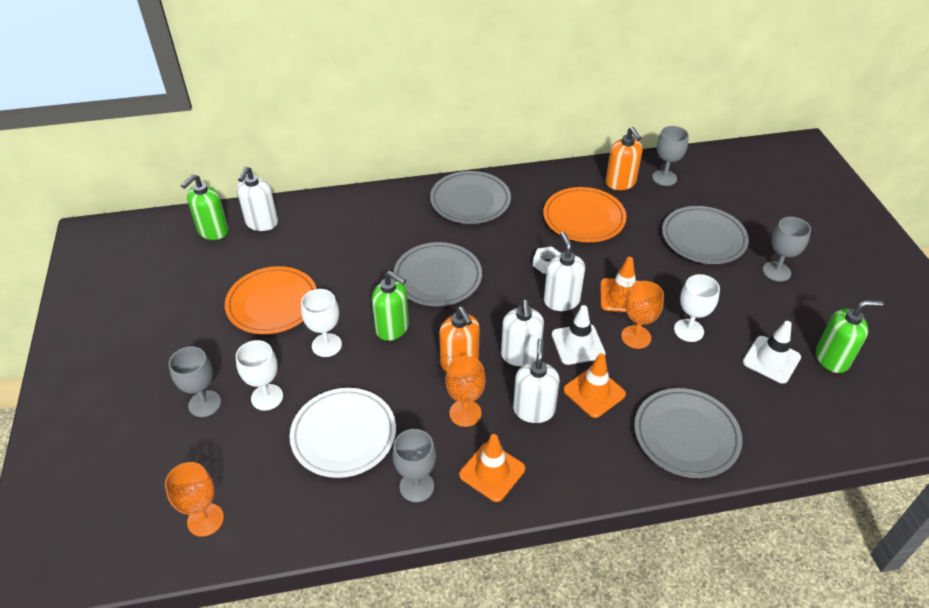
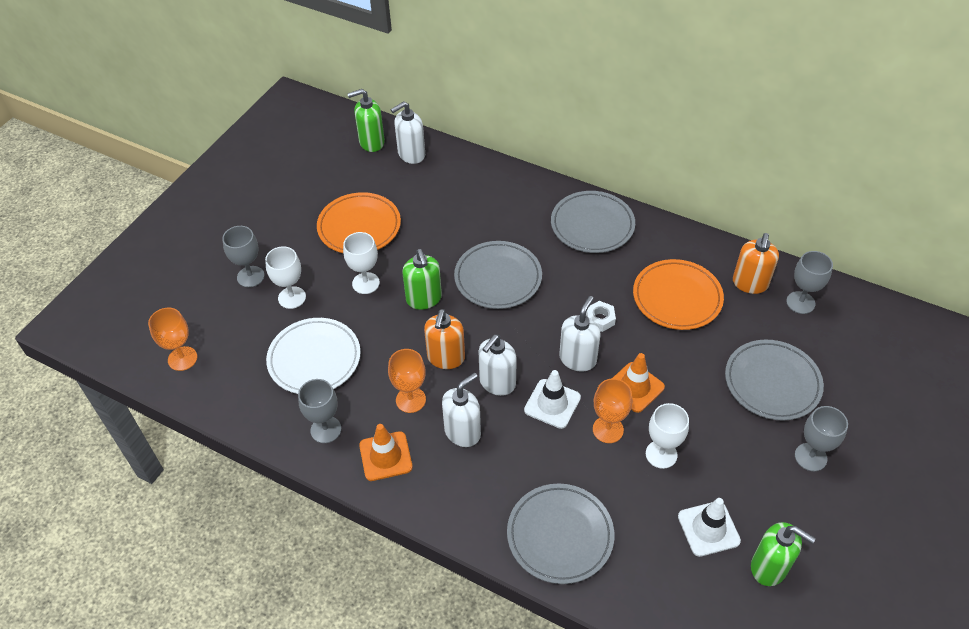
camera: 40 degrees right, 5 degrees up
orange traffic cone [563,353,626,418] -> none

